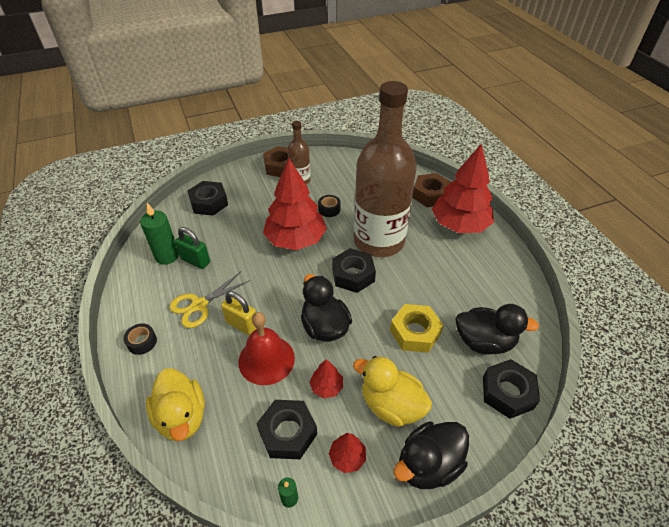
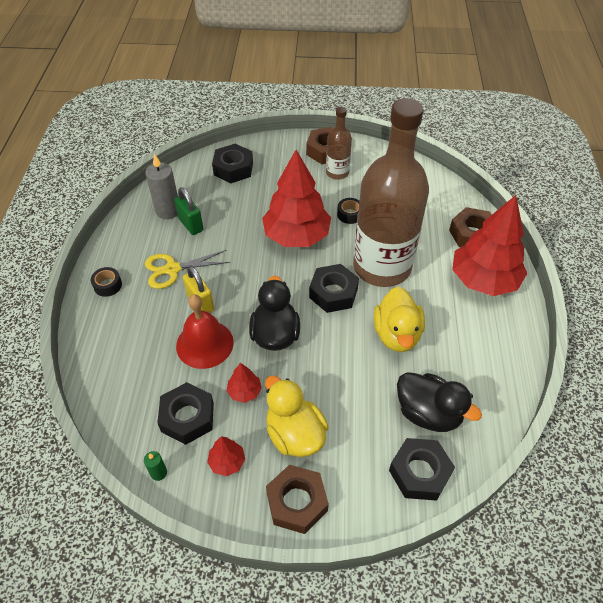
camera: 25 degrees right, 5 degrees up
green candle [140,203,179,265] -> grey candle [145,154,178,219]
yellow duck [146,368,205,441] -> yellow duck moved to [374,287,425,352]
yellow nut [390,304,443,353] -> none
black duck [393,421,469,489] -> brown nut [266,465,329,534]

